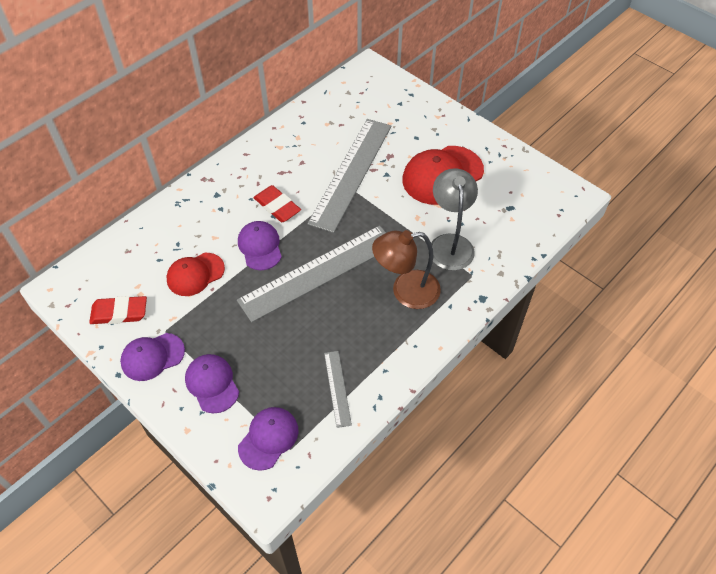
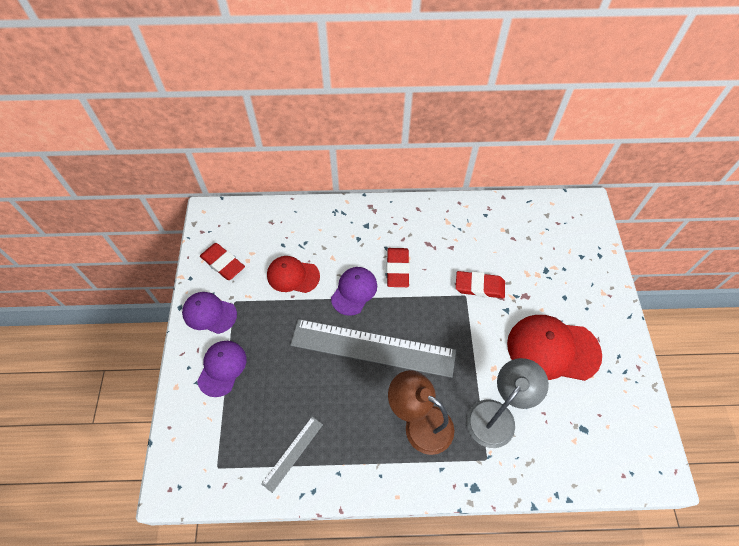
camera: 45 degrees right, 5 degrees up
purple cap [238,407,299,471] -> none
grey ruler [307,119,391,233] -> red eraser [456,271,505,298]

